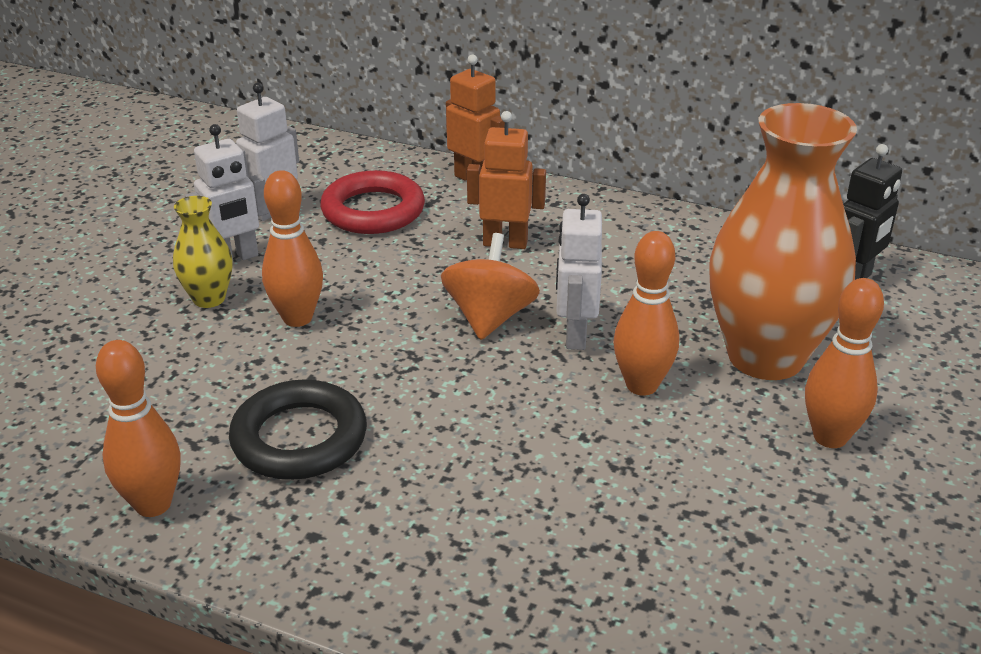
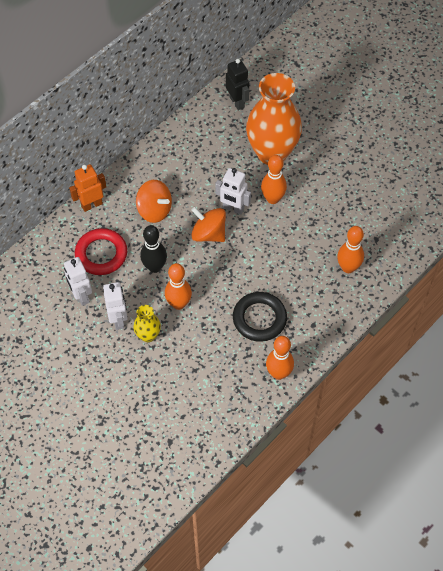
camera: 70 degrees left, 25 degrees up
orange robot [467,111,546,249] -> orange spinning top [136,180,172,223]
orange bowling pin [805,278,884,448] -> orange bowling pin moved to [337,226,364,273]
none -> black bowling pin [140,225,167,273]

